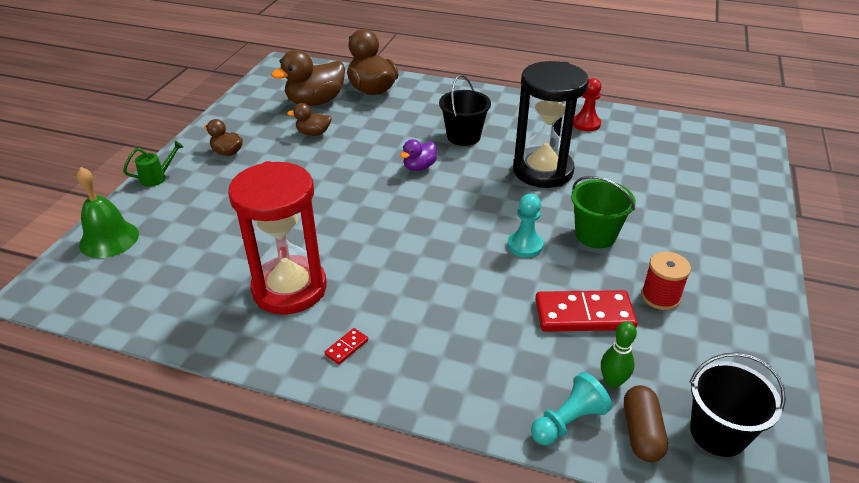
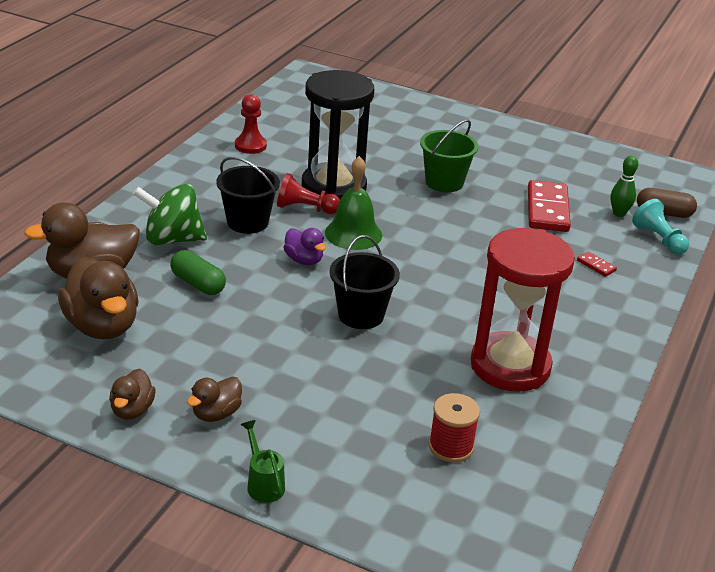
camera: 85 degrees left, 5 degrees down
green bell [77,167,139,258] -> green bell moved to [325,156,382,250]
brown duck [287,103,332,136] -> brown duck moved to [109,369,156,419]
red domino [324,328,368,364] -> red domino moved to [577,251,617,277]
turquoise pawn [507,194,543,258] -> none
red spool [641,252,691,310] -> red spool moved to [429,393,480,462]
black bucket [690,352,786,457] -> black bucket moved to [329,235,400,329]
none -> green spinning top [133,184,207,245]
none -> green capsule [170,250,226,295]
none -> red pawn [277,173,340,214]

